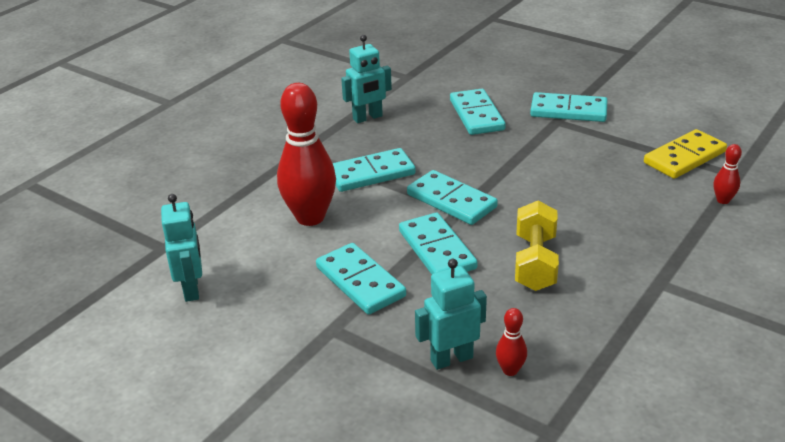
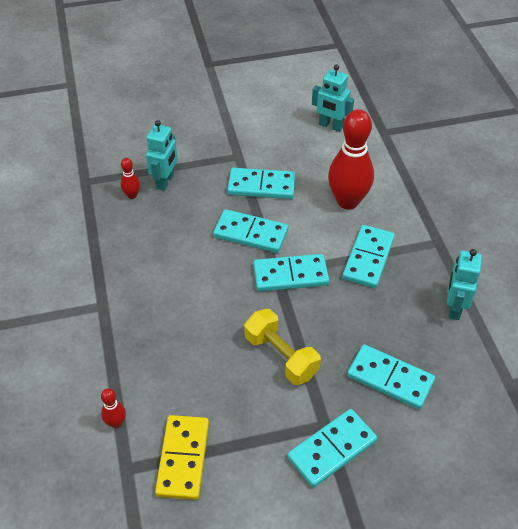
camera: 130 degrees right, 15 degrees up
yellow dumbbell [515,201,559,291] -> yellow dumbbell moved to [244,309,321,385]

